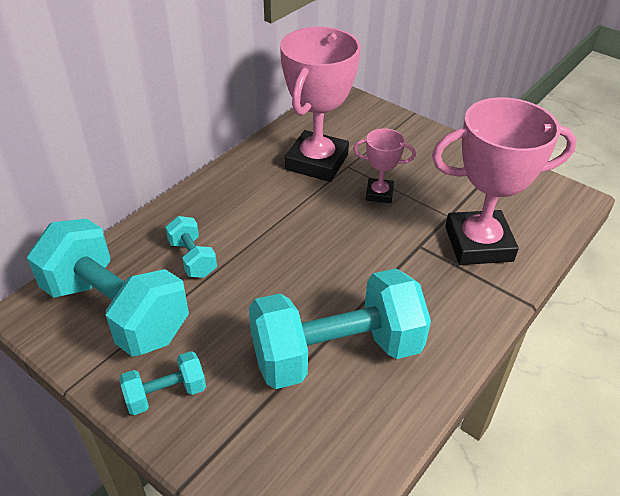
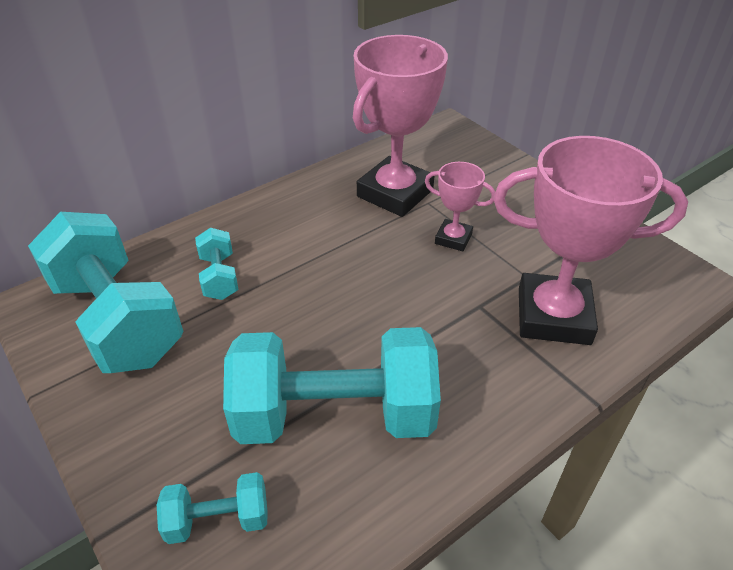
camera: 15 degrees right, 0 degrees up
turquoise dumbbell [119,351,206,415] -> turquoise dumbbell moved to [157,472,267,544]

